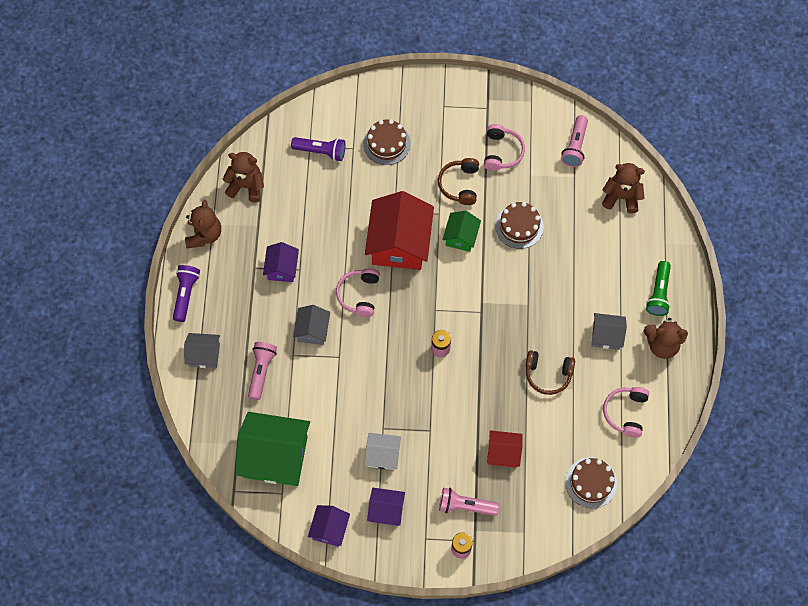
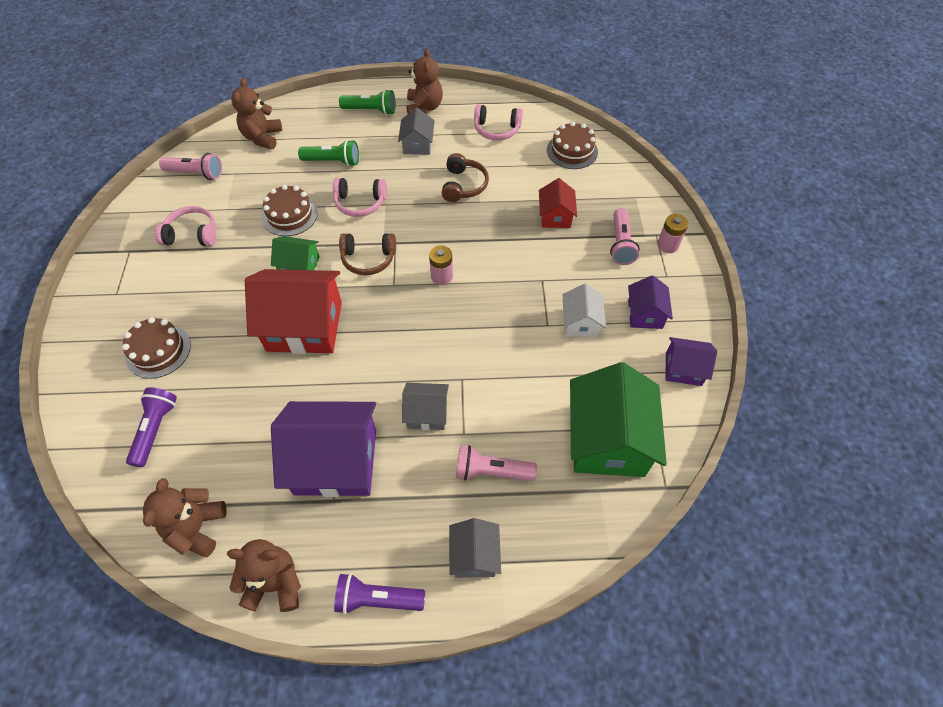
camera: 95 degrees left, 10 degrees down
purple house [263,242,299,282] -> purple house [271,401,376,497], size x1.93
pink headphones [336,268,380,317] -> pink headphones moved to [333,178,387,217]
brown headphones [438,158,479,205] -> brown headphones moved to [339,233,396,275]
none -> green flashlight [298,140,359,166]

